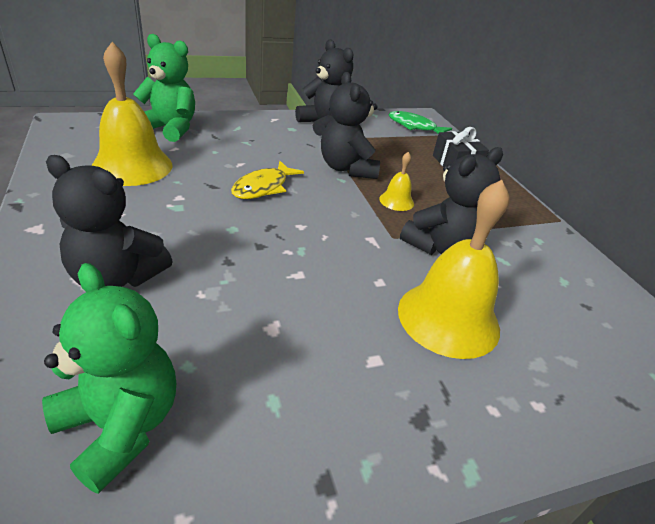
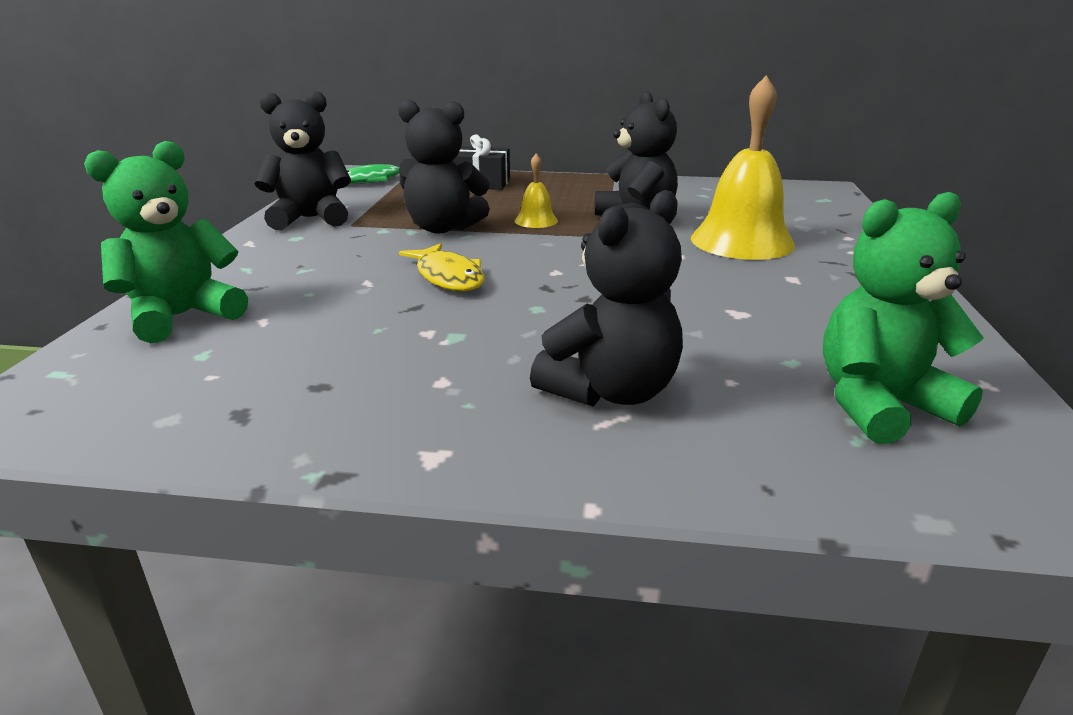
camera: 60 degrees left, 10 degrees down
yellow bell [92,42,172,186] -> none

